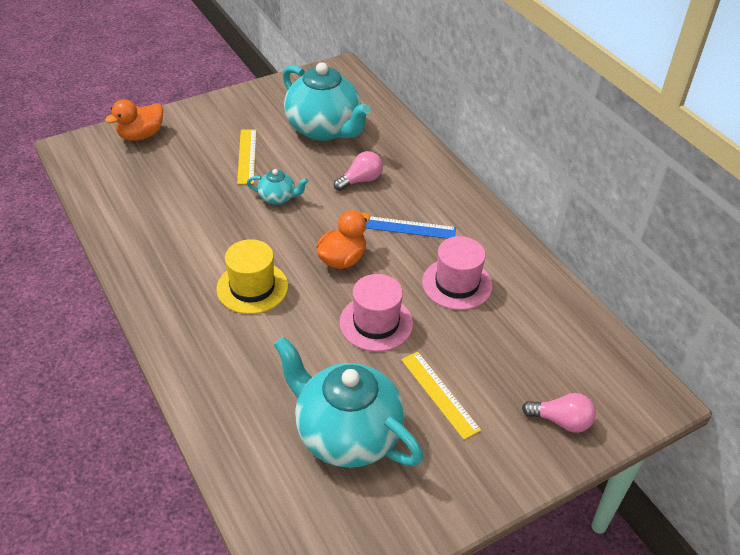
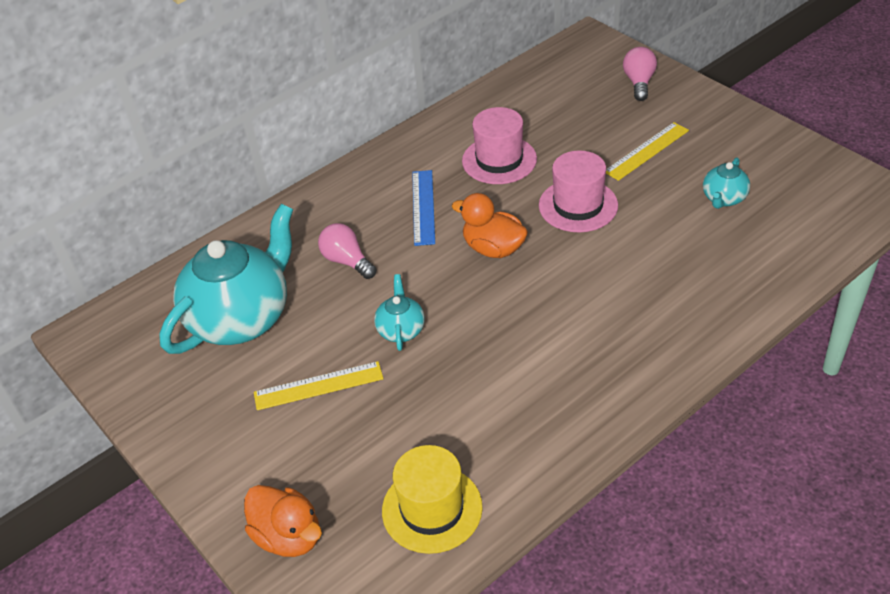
camera: 95 degrees left, 0 degrees up
yellow hat [216,239,288,314] -> yellow hat moved to [382,445,483,554]
turquoise teapot [274,337,423,468] -> turquoise teapot [703,157,750,209], size x0.45

